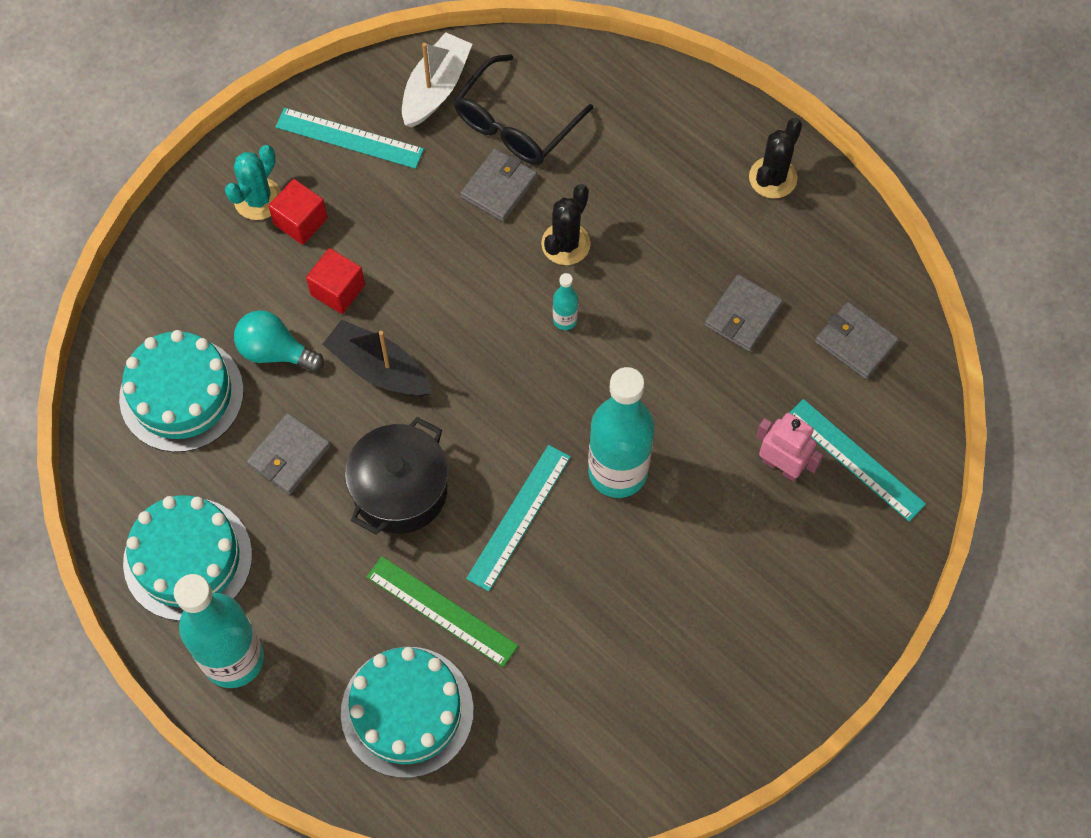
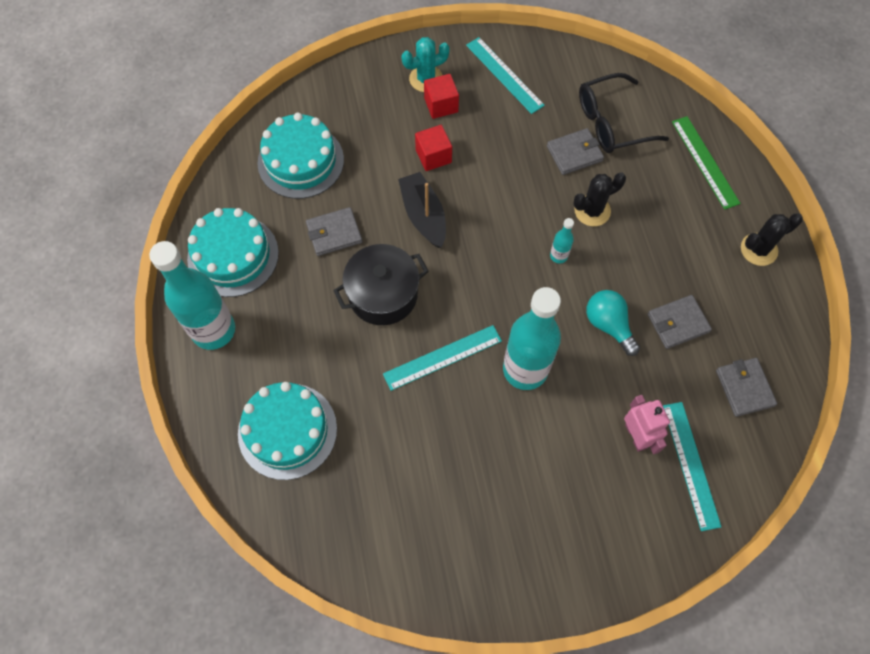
camera: 35 degrees right, 0 degrees up
turquoise light bulb [234,310,324,372] -> turquoise light bulb moved to [586,290,640,356]
green ruler [367,556,518,667] -> green ruler moved to [672,116,741,210]
white boat [402,32,472,128] -> none

